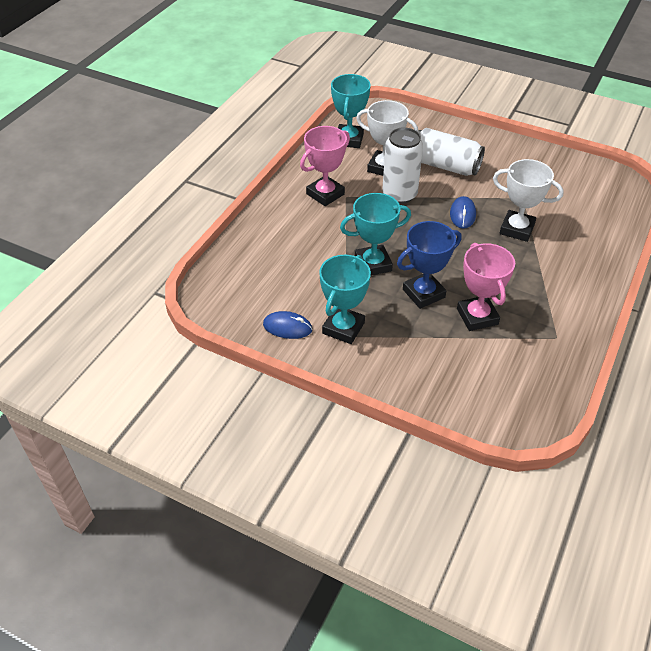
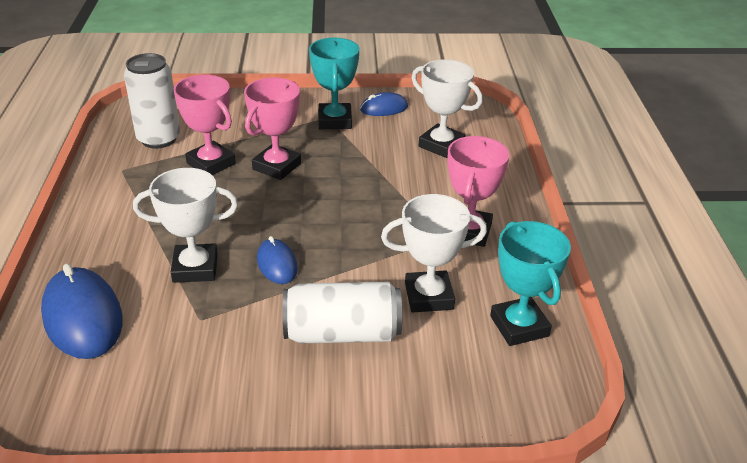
camera: 150 degrees right, 10 degrees down
turquoise trophy [340,193,411,276] -> none
white can [382,127,423,204] -> white can moved to [124,53,180,149]
blue trophy [397,221,461,309] -> pink trophy [244,78,301,180]
none -> blue mouse [41,264,123,359]
none -> white trophy [412,59,483,158]

